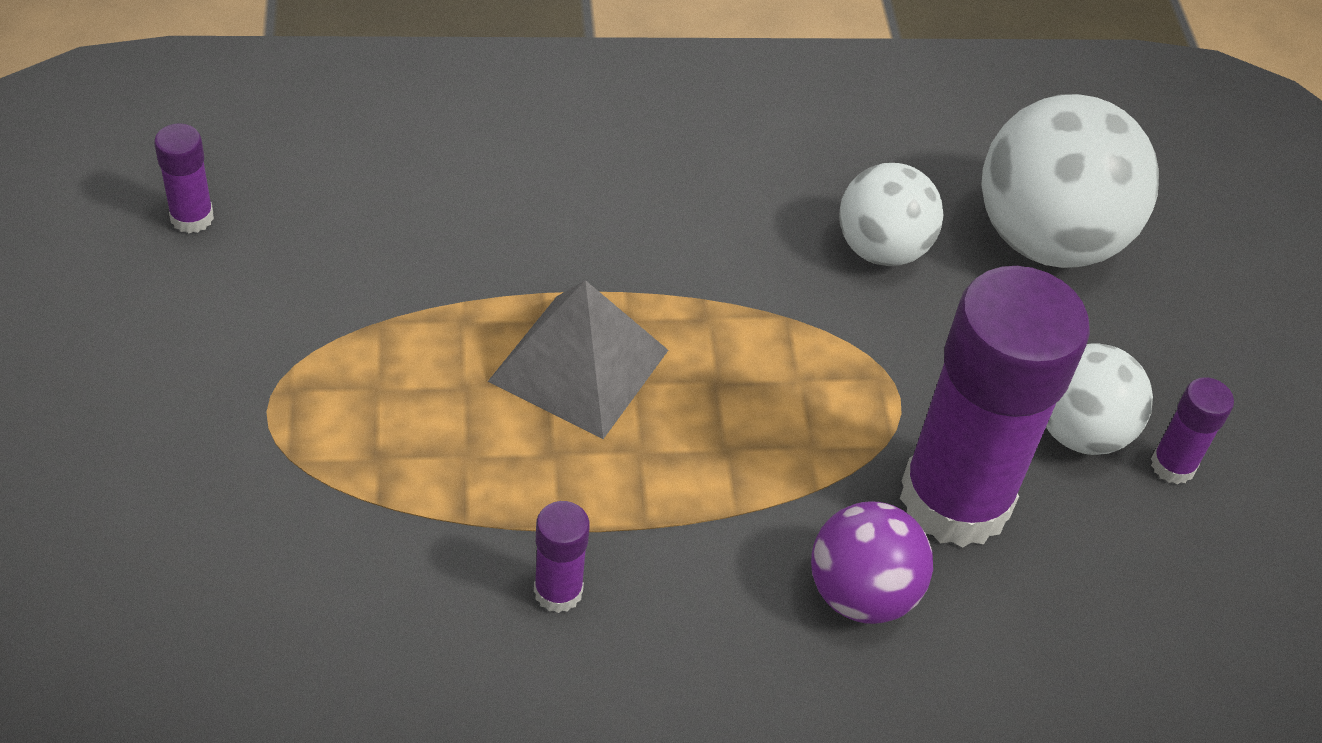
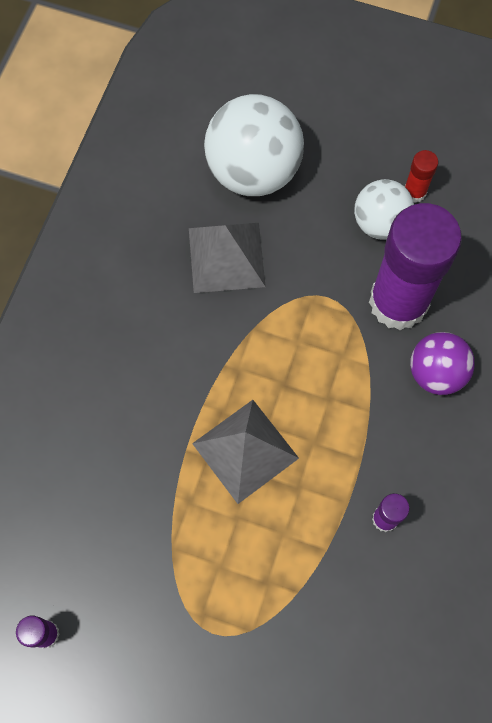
camera: 60 degrees left, 20 degrees up
white ball [839,163,943,266] -> grey pyramid [189,223,266,293]
purple glue stick [1151,377,1234,485] -> red glue stick [405,150,438,203]

